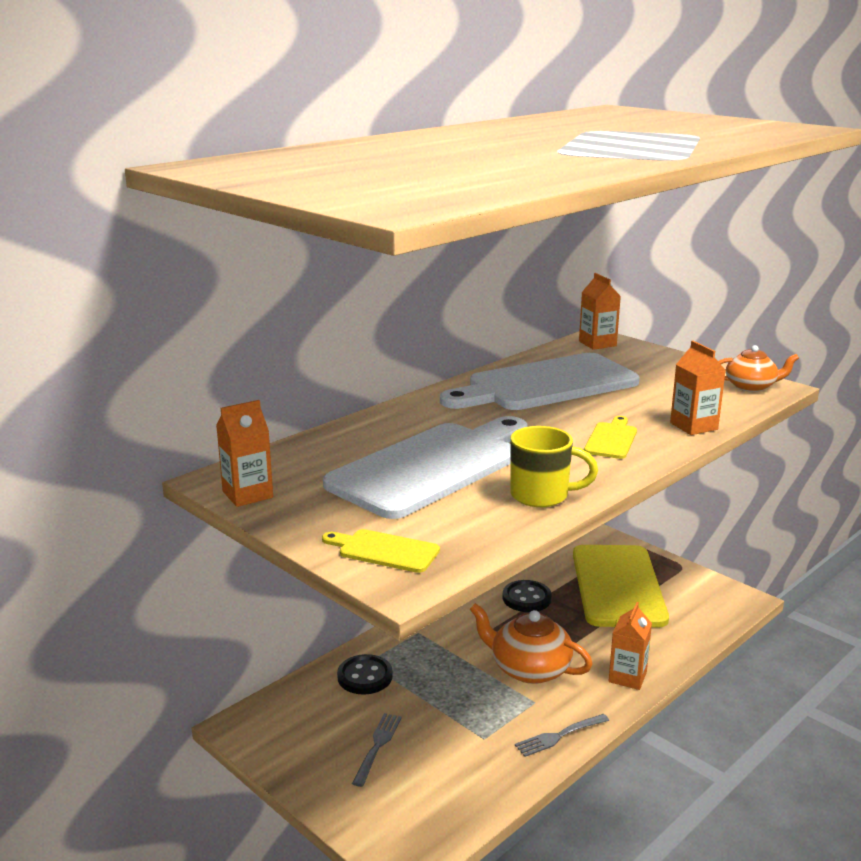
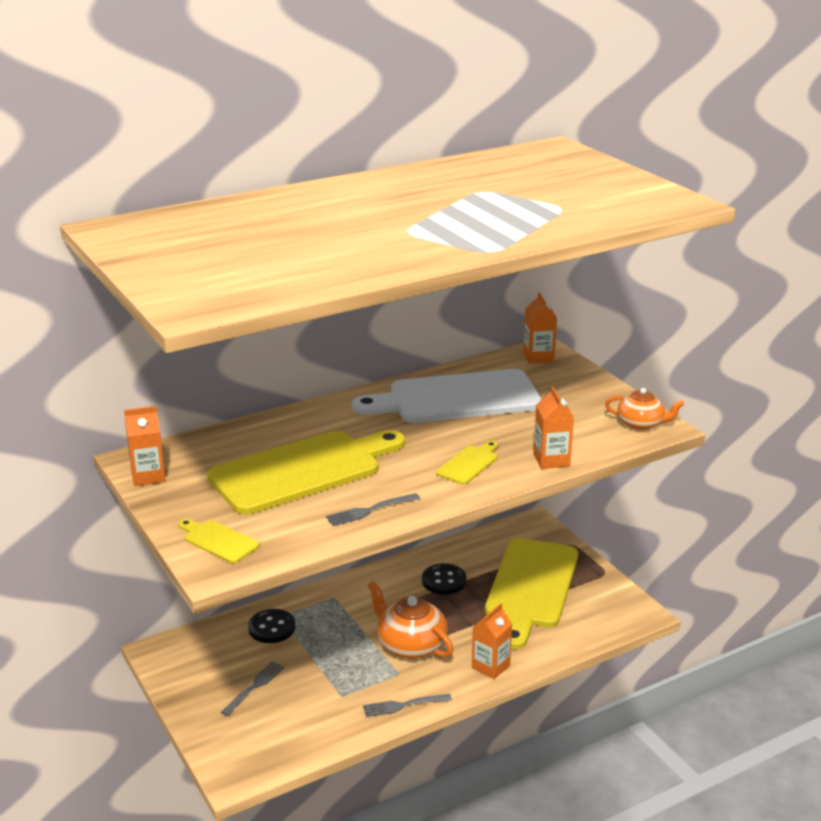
camera: 15 degrees right, 5 degrees up
white cutting board [323,416,527,519] -> yellow cutting board [207,430,405,514]
yellow mug [510,426,598,507] -> grey fork [326,493,420,526]

